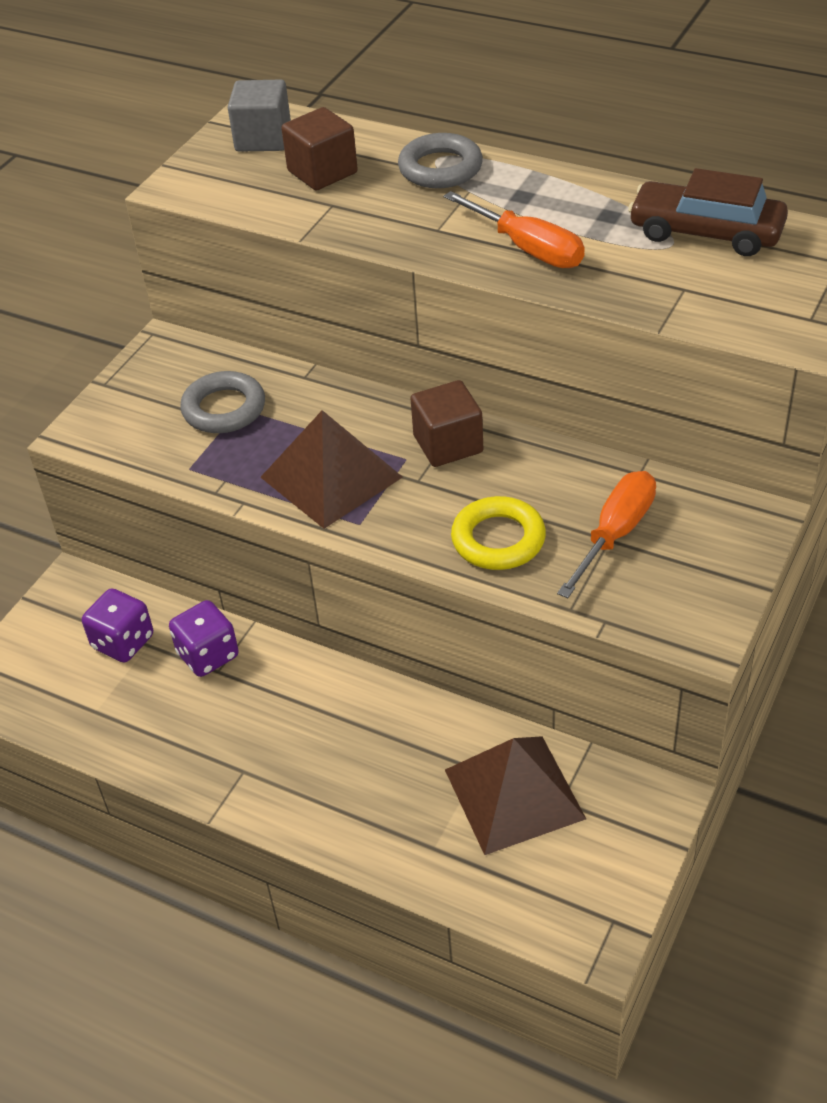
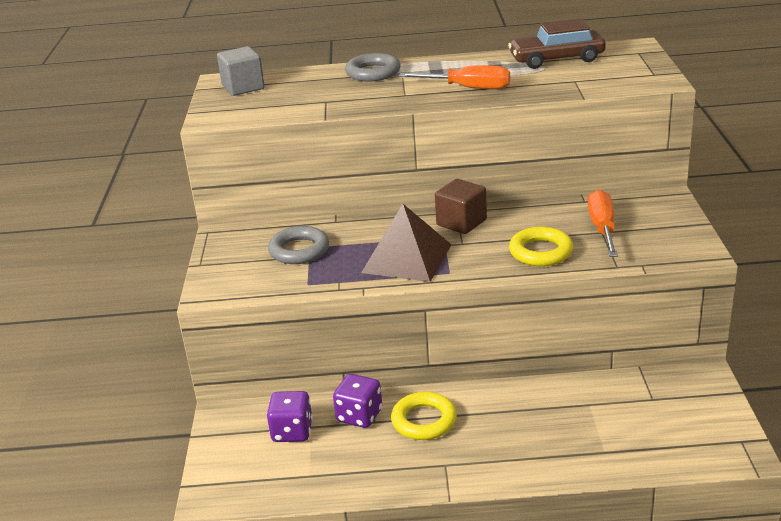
camera: 30 degrees left, 15 degrees down
brown cube [281,107,358,190] -> none
brown pyramid [445,736,586,855] -> none
none -> yellow ring [391,392,457,440]

